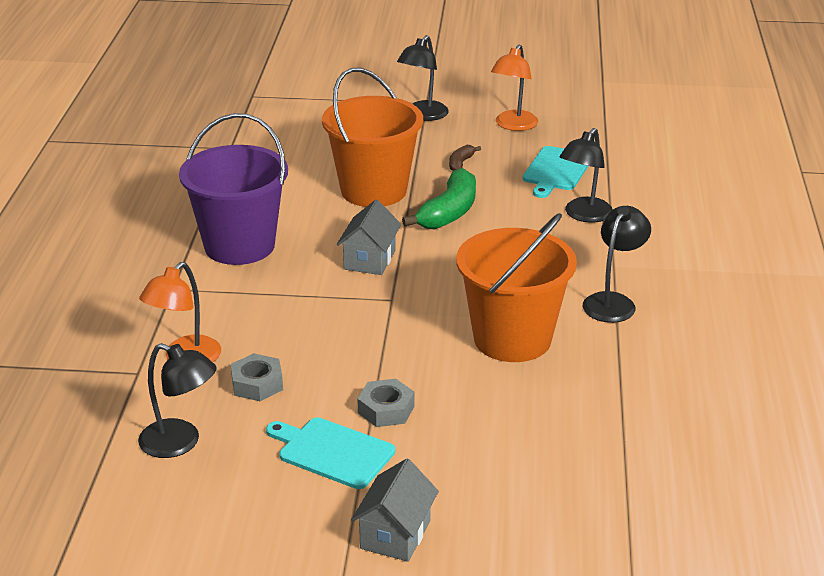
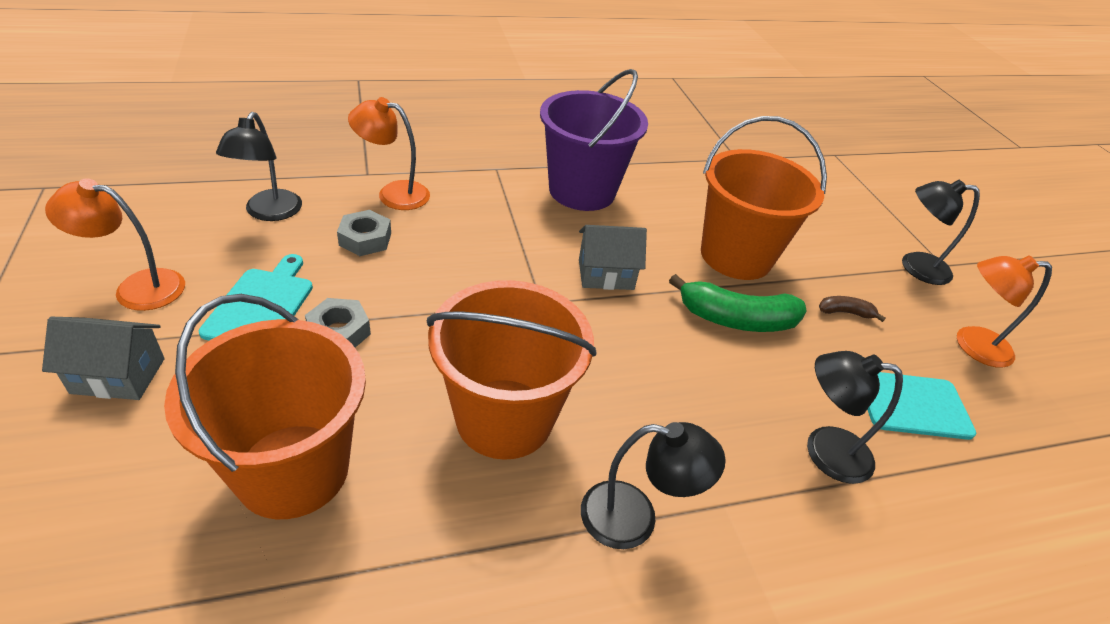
camera: 65 degrees right, 10 degrees up
none -> orange lamp [45,178,185,311]
none -> orange bucket [164,294,366,519]

